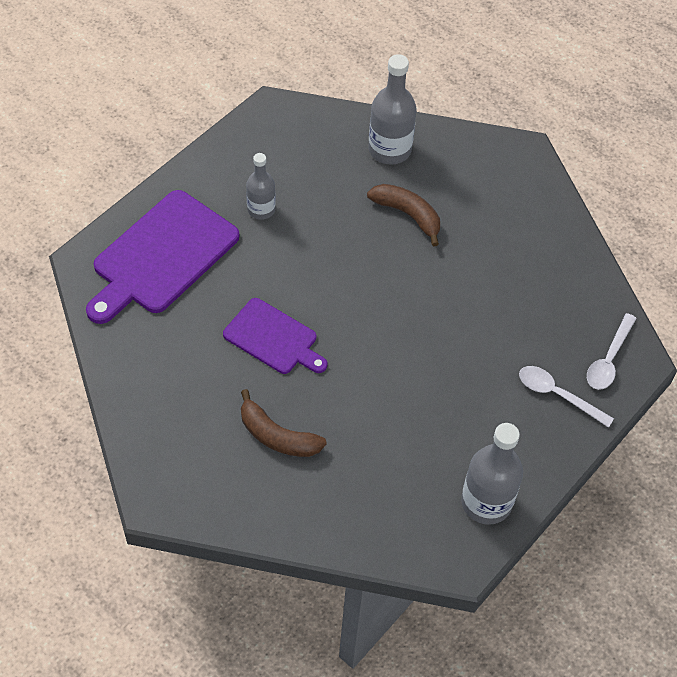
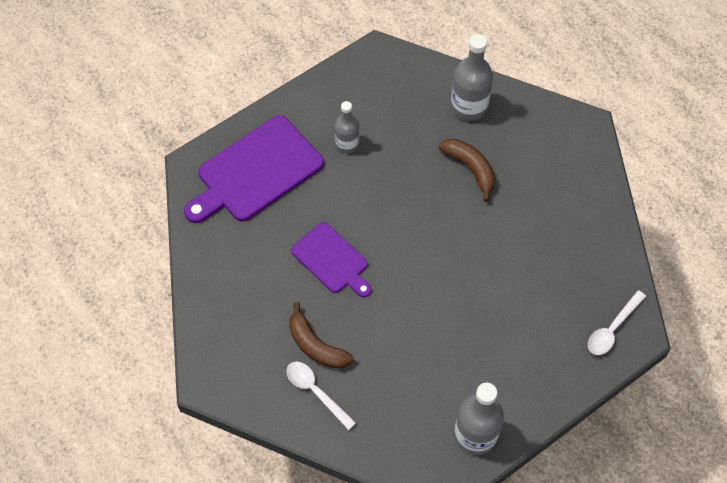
camera: 15 degrees right, 5 degrees up
white spoon [519,366,614,428] -> white spoon moved to [286,361,356,430]

